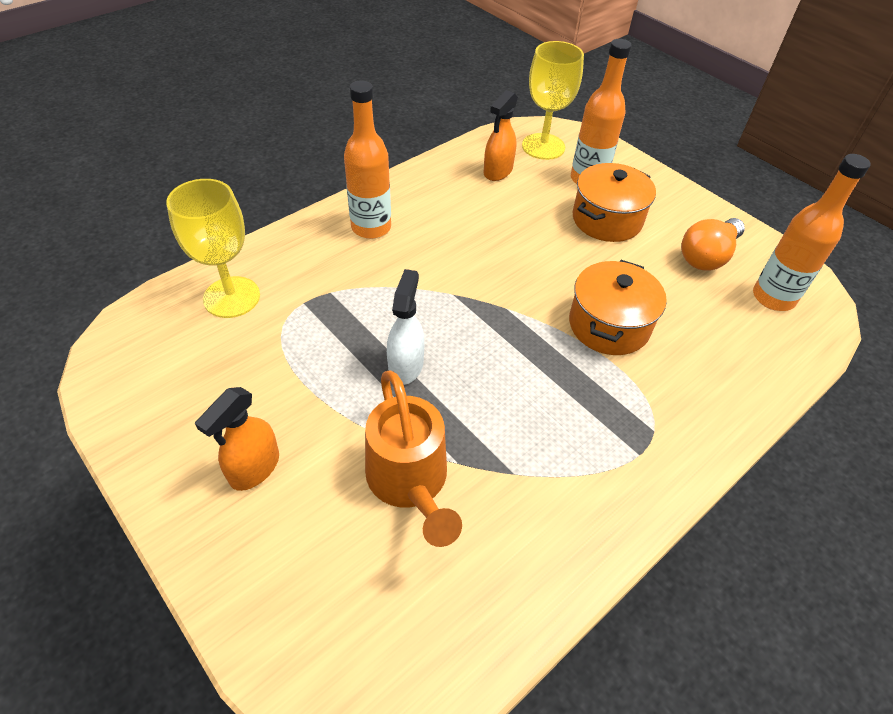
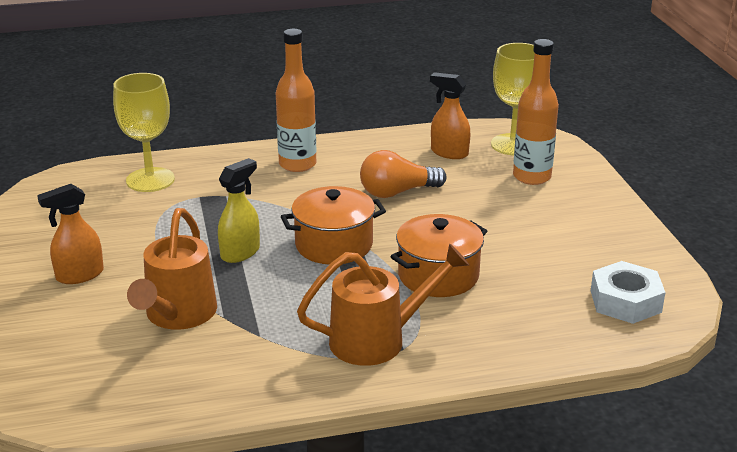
camera: 30 degrees right, 20 degrees down
white spray bottle [387,269,424,385] -> yellow spray bottle [218,158,260,263]
orange spray bottle [484,90,518,181] -> orange spray bottle turned 60 degrees clockwise [430,72,470,159]
orange pot [573,163,656,242] -> orange pot moved to [281,186,386,265]
orange light bulb [681,218,745,270] -> orange light bulb moved to [360,150,447,198]
orange bottle [753,154,871,311] -> white nut [591,261,665,324]
none -> orange watering can [297,243,469,366]

